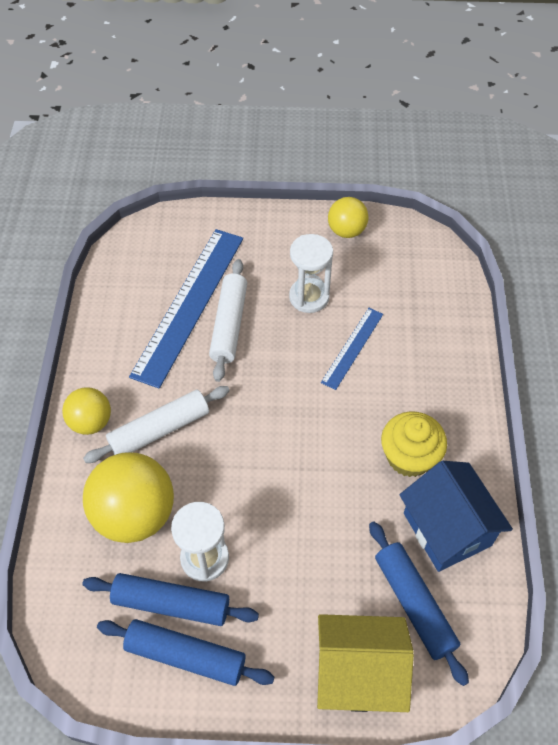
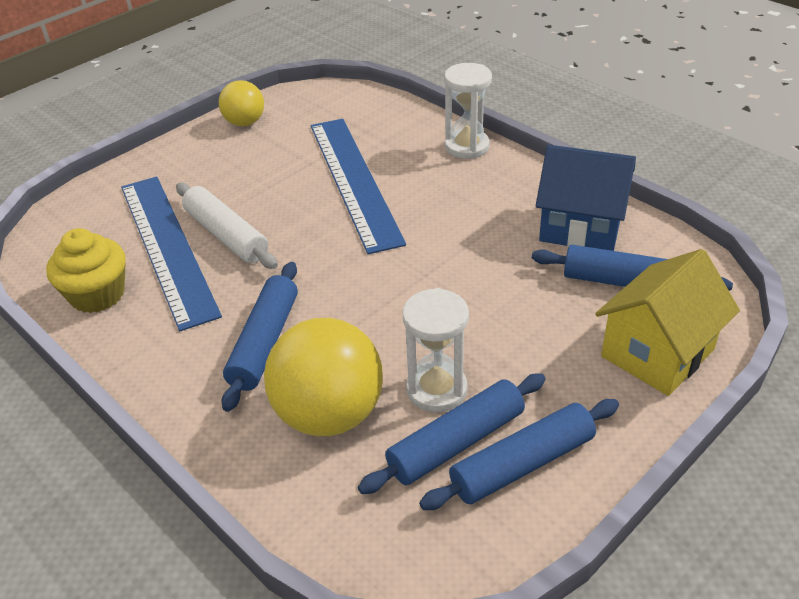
camera: 45 degrees left, 15 degrees down
yellow ball [62,387,111,435] -> none
white rolling pin [83,386,230,463] -> blue rolling pin [222,262,298,412]
white hourglass [289,234,333,313] -> white hourglass moved to [444,63,492,159]
blue ruler [321,308,383,390] -> blue ruler [311,119,406,254], size x1.97
yellow cupcake [381,412,447,477] -> yellow cupcake moved to [46,228,126,313]

